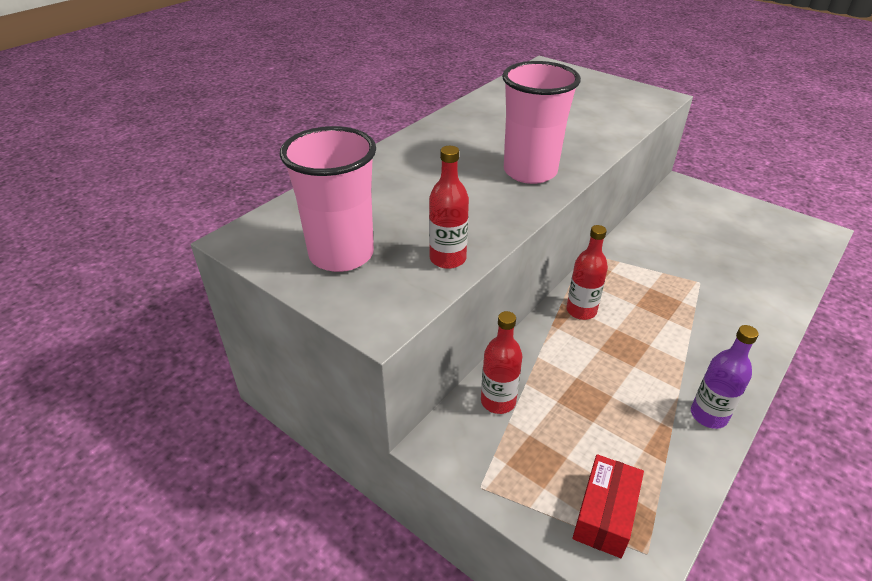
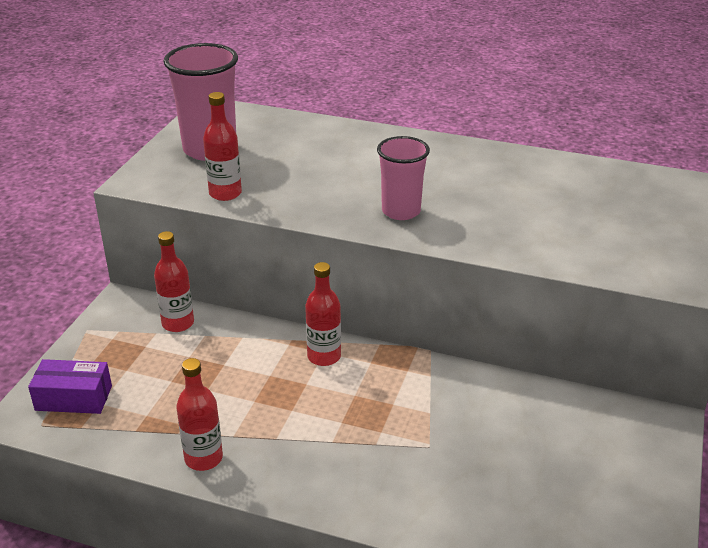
camera: 70 degrees right, 5 degrees down
pink cup [502,61,581,184] -> pink cup [377,136,430,220], size x0.65
red box [572,454,644,558] -> purple box [28,359,112,414]
purple bottle [691,325,759,429] -> red bottle [176,358,223,471]

